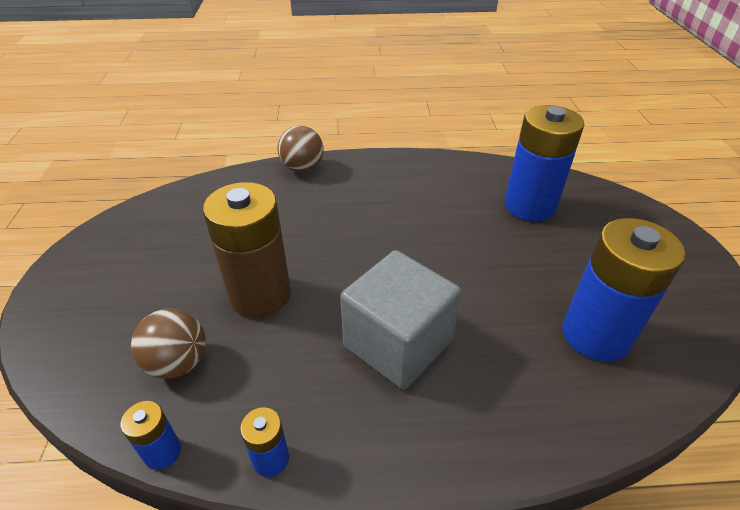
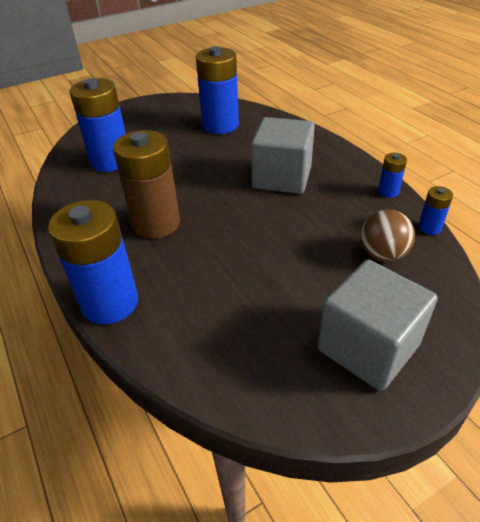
camera: 115 degrees left, 0 degrees up
brown battery [203,182,291,318] -> brown battery moved to [113,130,180,239]
brown ball [278,126,324,172] -> blue battery [48,200,138,325]
none -> grey cube [317,260,438,391]

